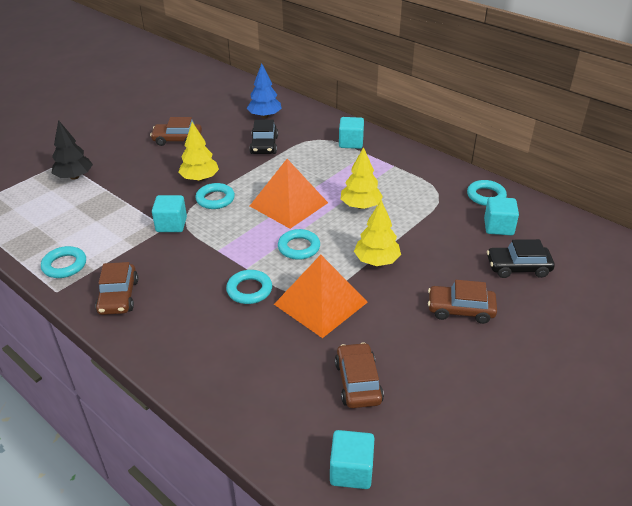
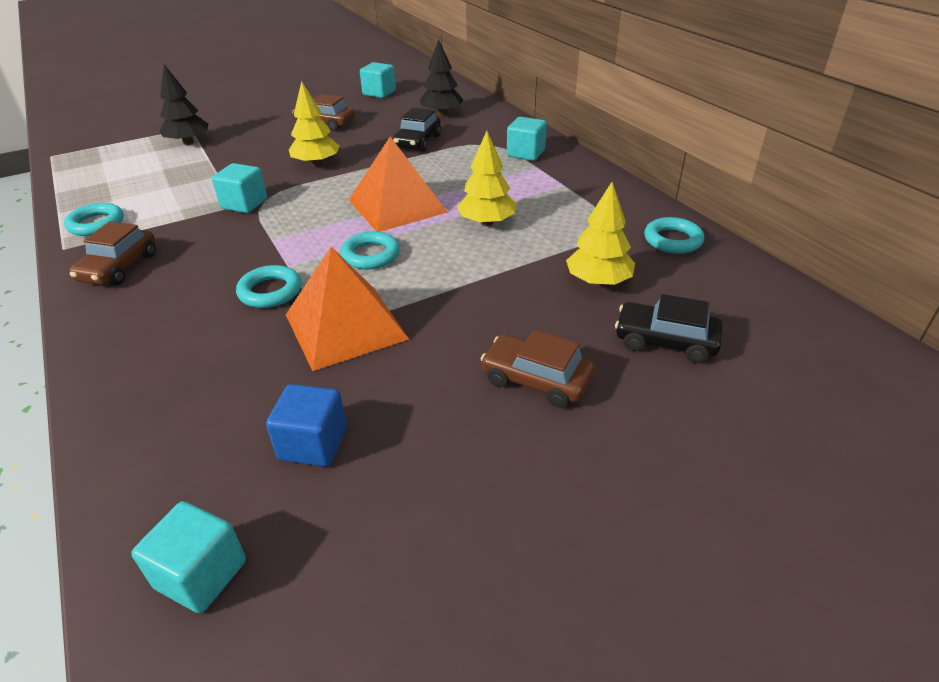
camera: 20 degrees right, 0 degrees up
turquoise ring [195,183,235,209] -> none
blue tree [247,63,282,118] -> black tree [420,39,464,116]
brown car [335,342,384,408] -> blue cube [266,384,347,467]
yellow tree [354,200,401,266] -> yellow tree moved to [566,182,635,286]
turquoise cube [484,197,519,235] -> turquoise cube moved to [360,62,396,98]

